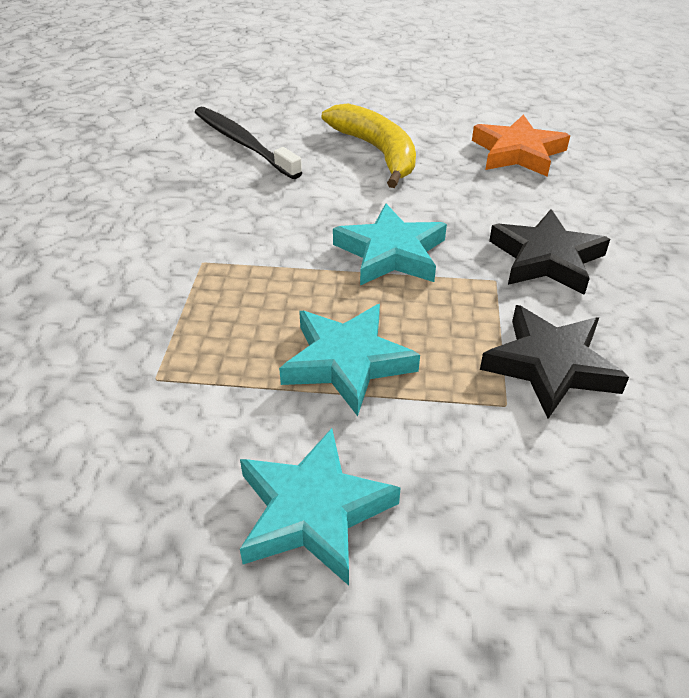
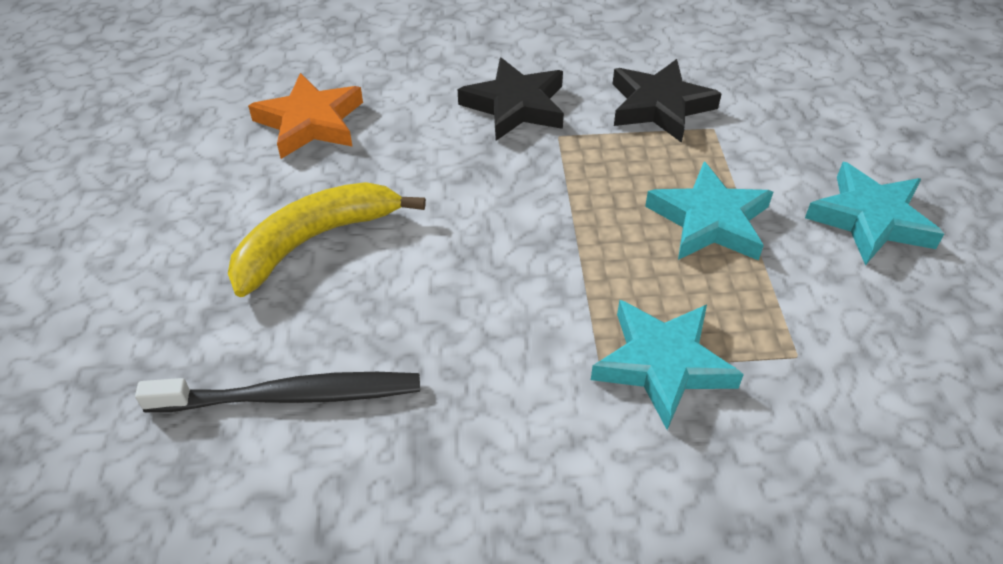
camera: 100 degrees left, 5 degrees up
black toothbrush [195,107,303,179] -> black toothbrush turned 135 degrees counterclockwise [135,372,420,412]
turquoise star [333,203,447,285] -> turquoise star moved to [591,300,744,430]

